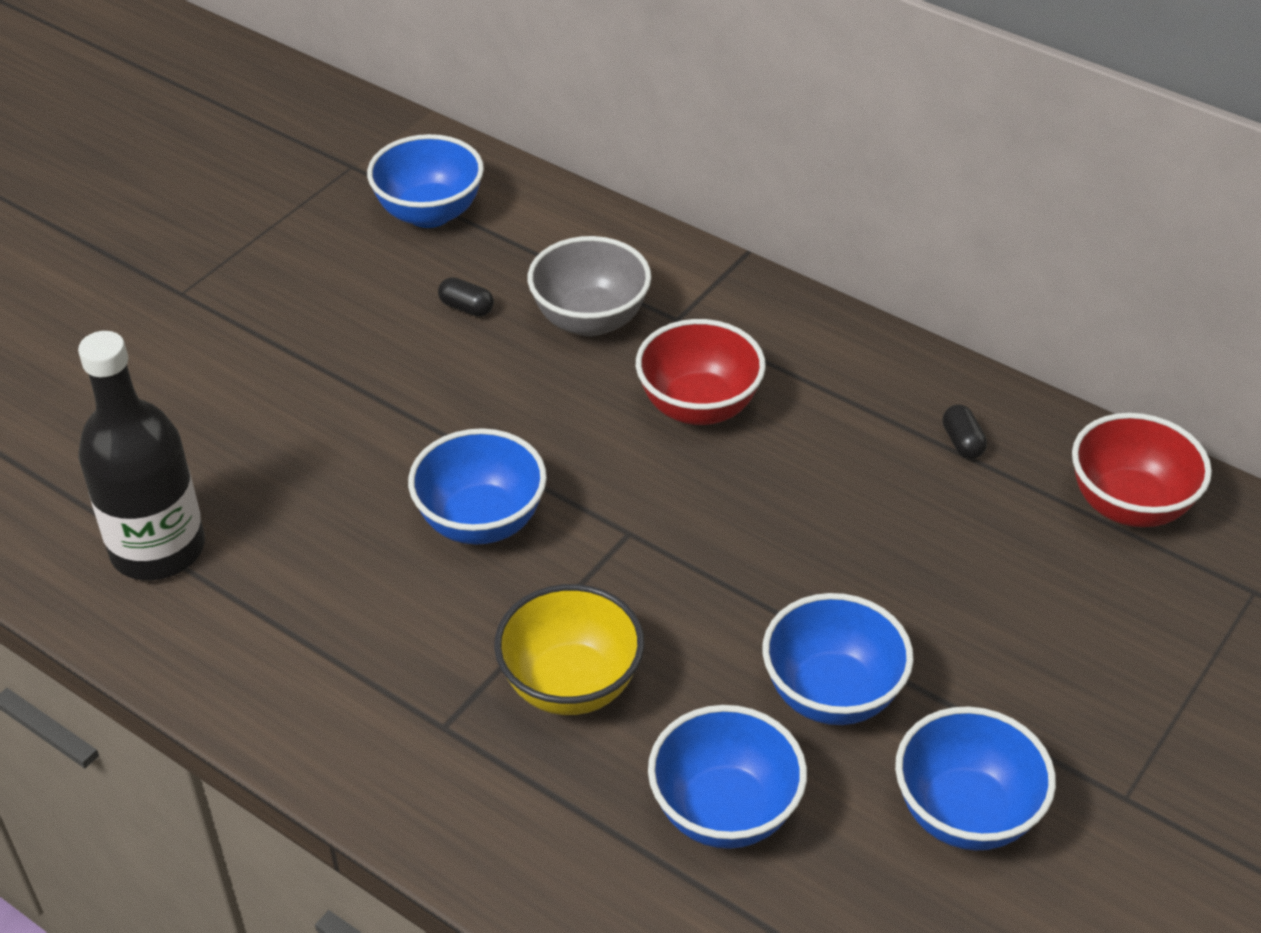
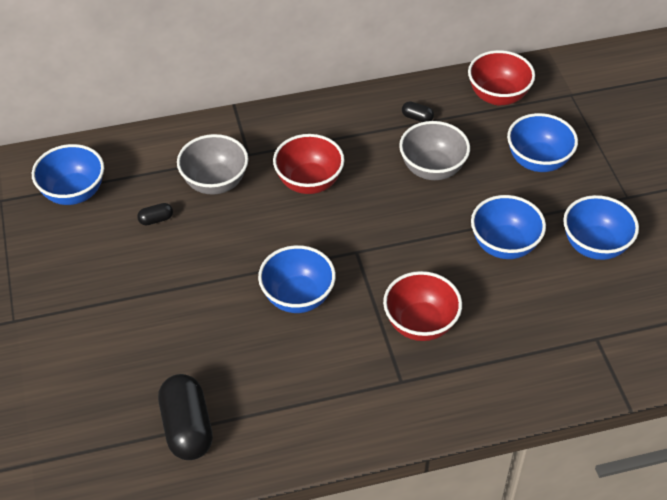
camera: 50 degrees left, 5 degrees up
black bottle [78,331,205,580] -> black capsule [158,374,213,460]
yellow bowl [494,584,644,715] -> red bowl [383,271,462,341]
blue bowl [648,705,807,849] -> blue bowl moved to [507,113,578,172]
none -> grey bowl [399,121,470,180]

